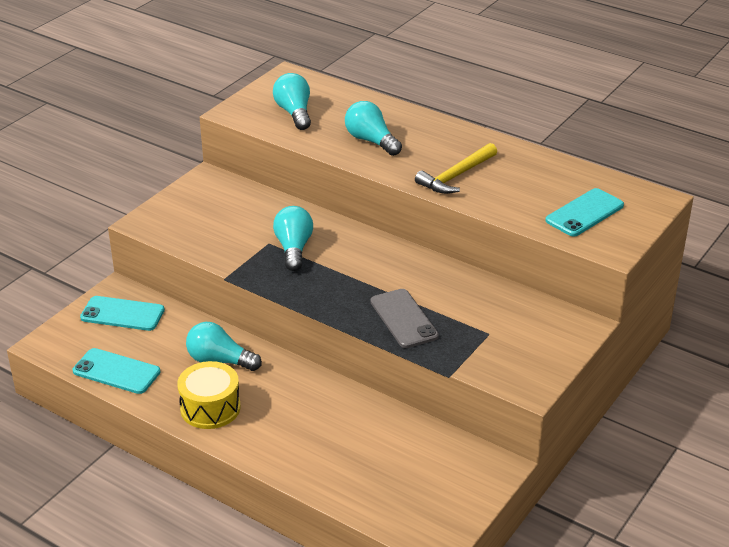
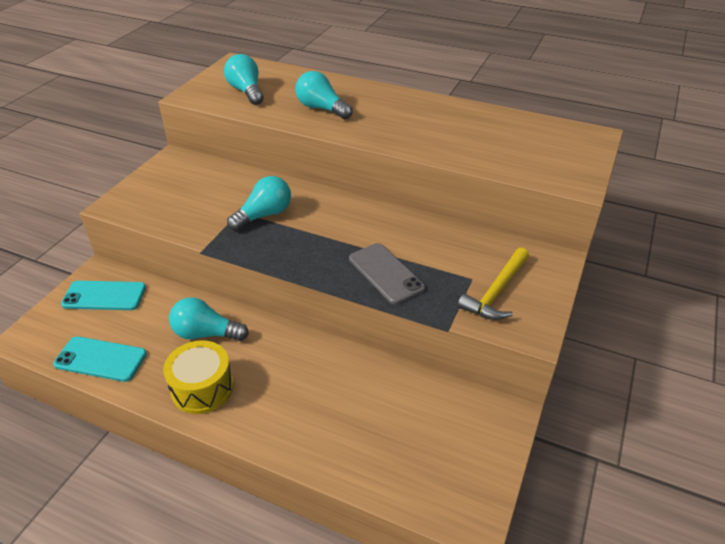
camera: 10 degrees left, 5 degrees up
turquoise light bulb [273,206,313,271] -> turquoise light bulb turned 60 degrees clockwise [227,176,291,231]
yellow hammer [415,143,497,194] -> yellow hammer moved to [458,247,529,320]
turquoise phone [545,188,624,237] -> none

